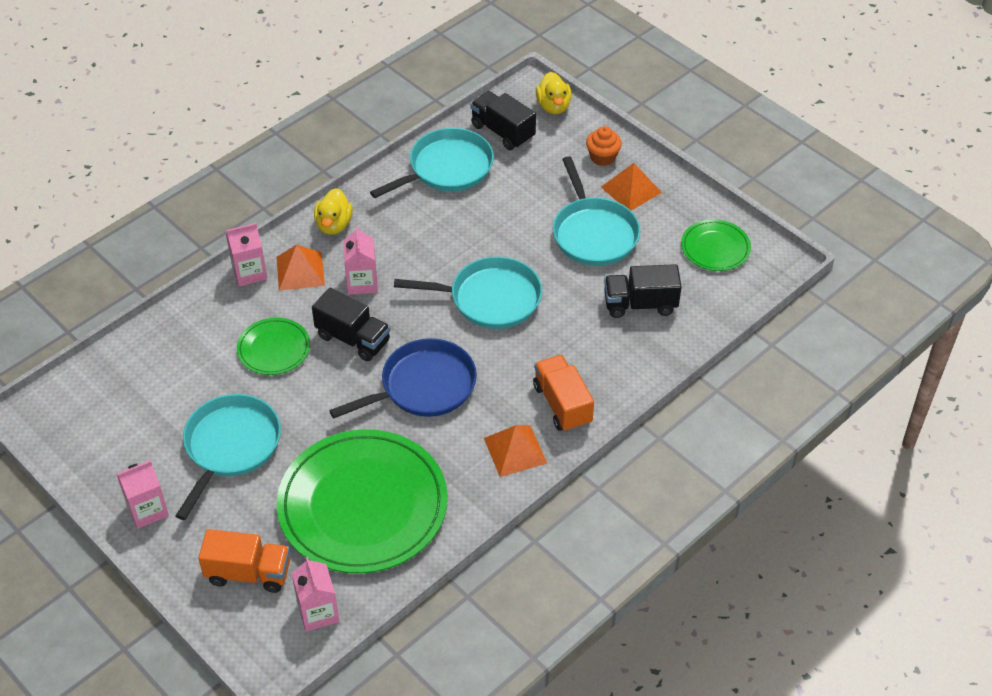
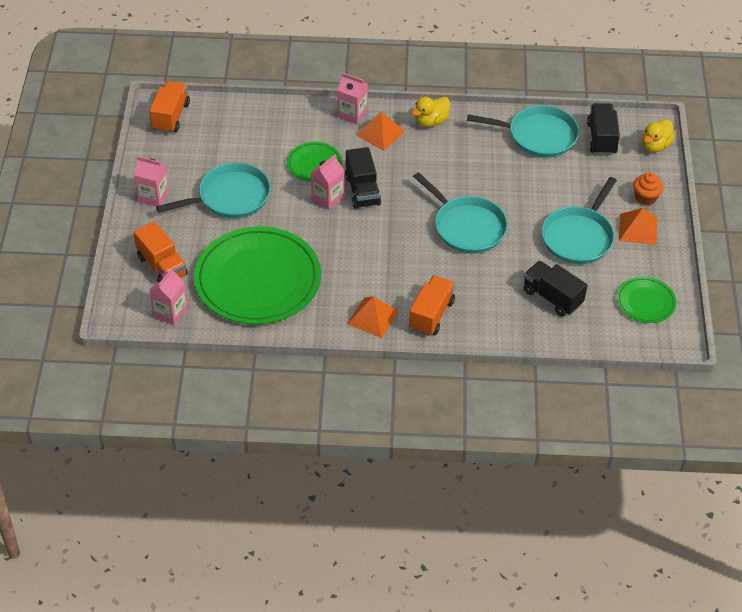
camera: 45 degrees right, 0 degrees up
blue pan [329,338,477,418] -> none
pink carton [343,226,378,295] -> pink carton moved to [311,154,344,210]
none -> orange truck [149,81,190,133]

